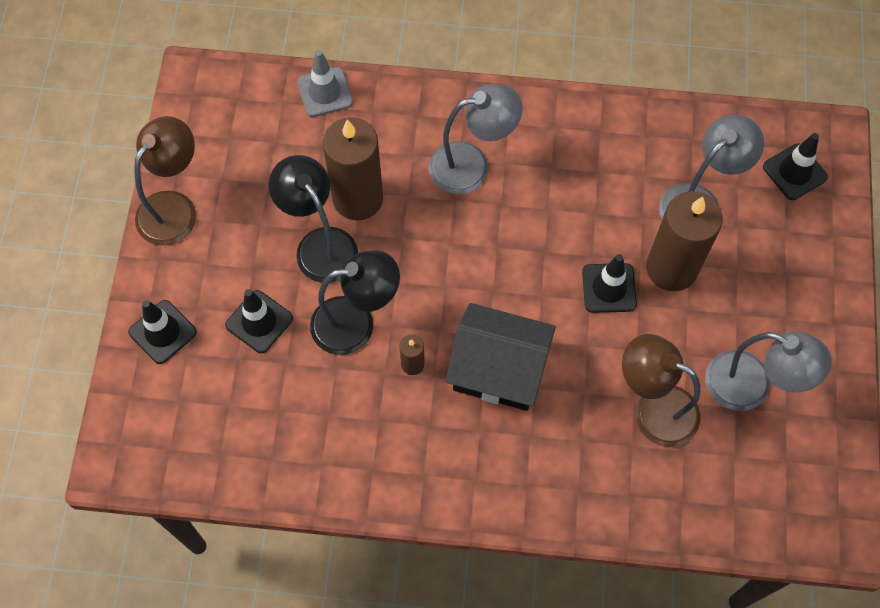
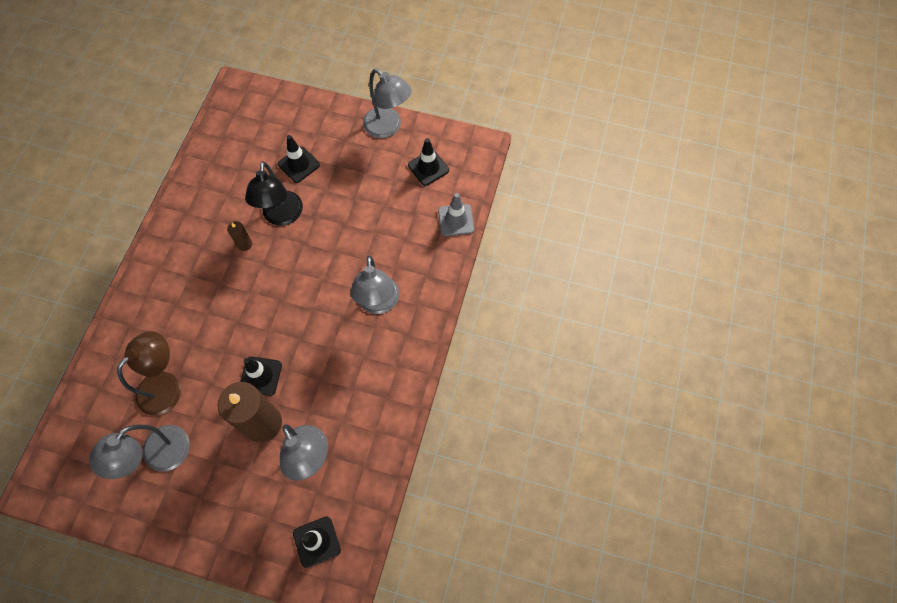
camera: 100 degrees right, 0 degrees up
black traffic cone [128,300,197,364] -> black traffic cone moved to [408,138,449,186]
brown lamp [134,116,196,246] -> grey lamp [363,69,412,138]
black lamp [269,155,358,283] -> none
brown candle [323,117,383,221] -> none
black house [446,303,556,411] -> none

